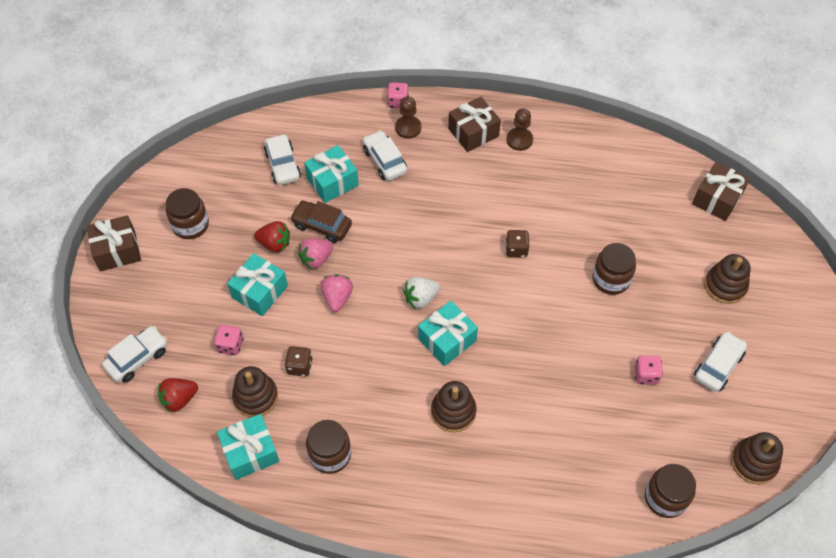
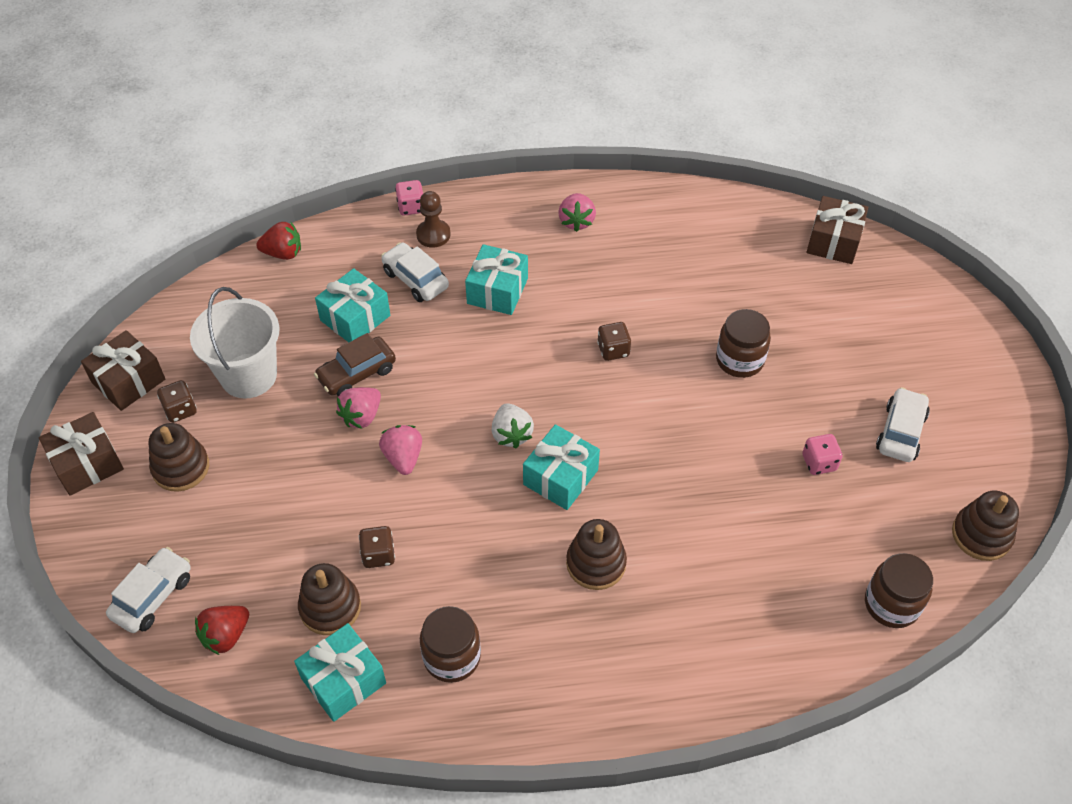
camera: 15 degrees left, 5 degrees down
brown jar [166,188,209,239] -> brown dice [157,380,197,423]
pink dice [214,325,244,355] -> none
turquoise gift [227,253,288,316] -> turquoise gift moved to [465,244,528,315]
red strawberry [254,221,290,252] -> red strawberry moved to [256,222,301,260]
white car [264,135,301,185] -> none
brown car [290,201,352,243] -> brown car turned 45 degrees counterclockwise [314,333,396,397]
white strawberry [403,277,440,309] -> white strawberry turned 60 degrees counterclockwise [492,403,534,448]
brown gift [448,97,501,152] -> brown gift moved to [81,330,165,411]
brown pawn [506,109,533,151] -> pink strawberry [558,193,596,232]
brown stacking toy [705,254,751,304] -> brown stacking toy moved to [148,423,209,492]
none -> white bucket [190,287,280,398]

